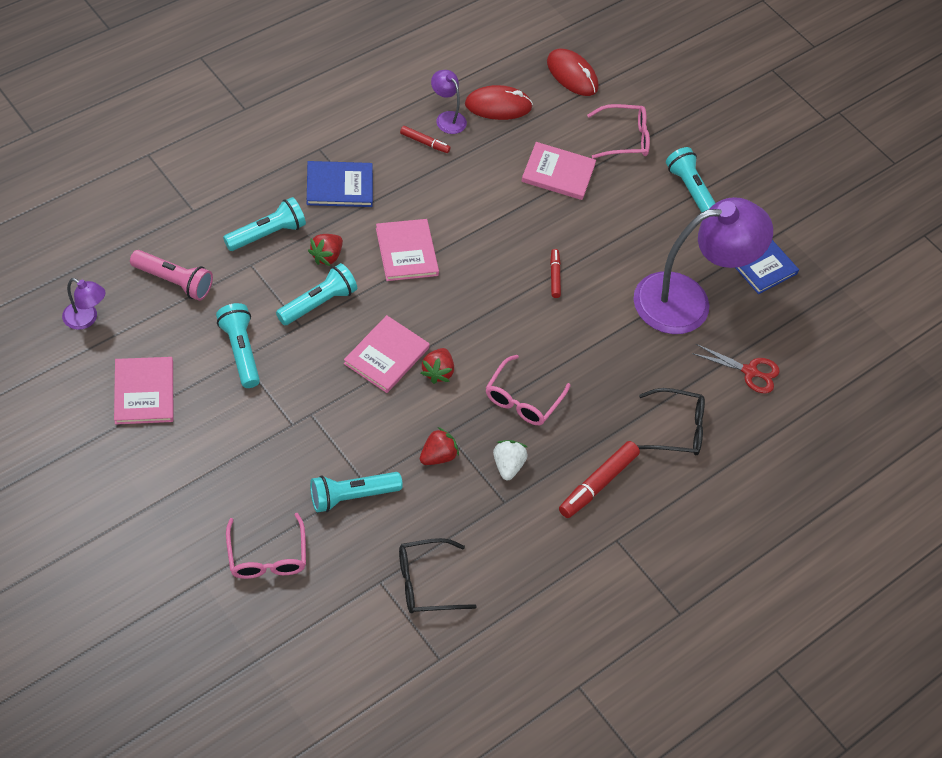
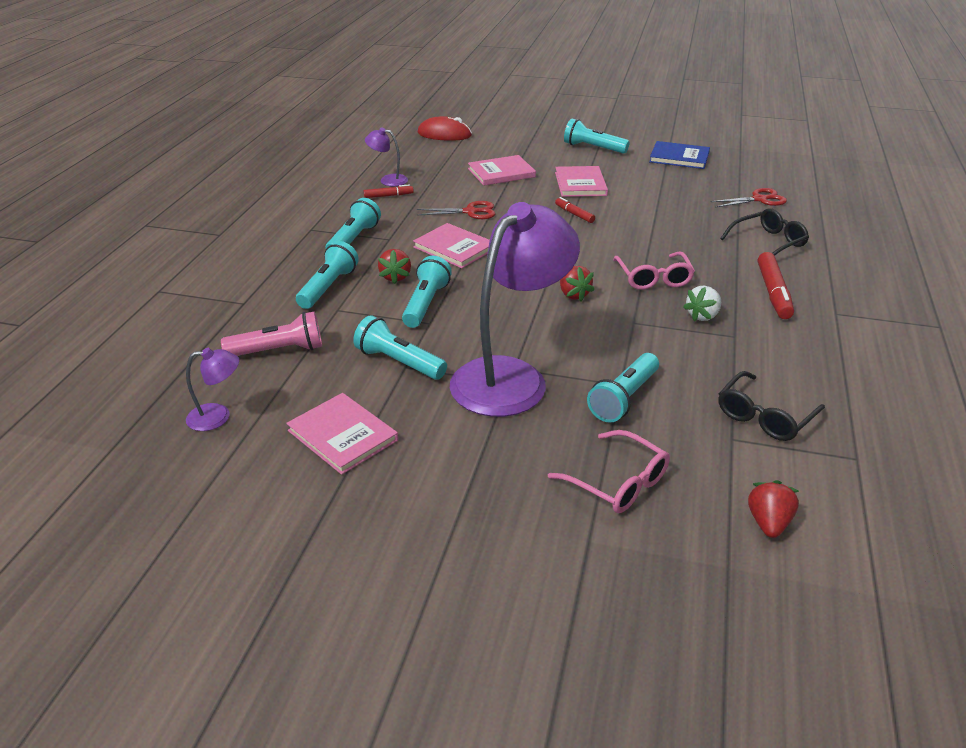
camera: 30 degrees left, 20 degrees down
blue book [307,161,373,207] -> turquoise flashlight [326,198,381,248]
pink book [344,315,430,393] -> pink book moved to [555,166,608,197]
red strawberry [420,427,459,465] -> red strawberry moved to [748,480,799,538]
red mouse [465,85,533,120] -> none
white strawberry [493,440,528,480] -> white strawberry turned 105 degrees counterclockwise [683,286,721,322]
pink glasses [587,104,650,159] -> none
purple lamp [633,197,773,334] -> purple lamp moved to [450,202,580,417]
none -> red scissors [417,201,495,219]

